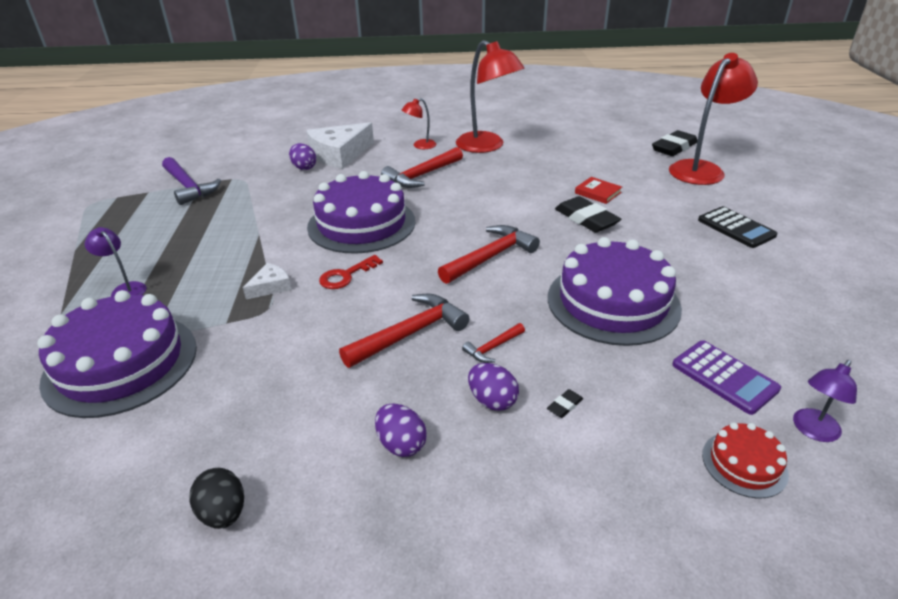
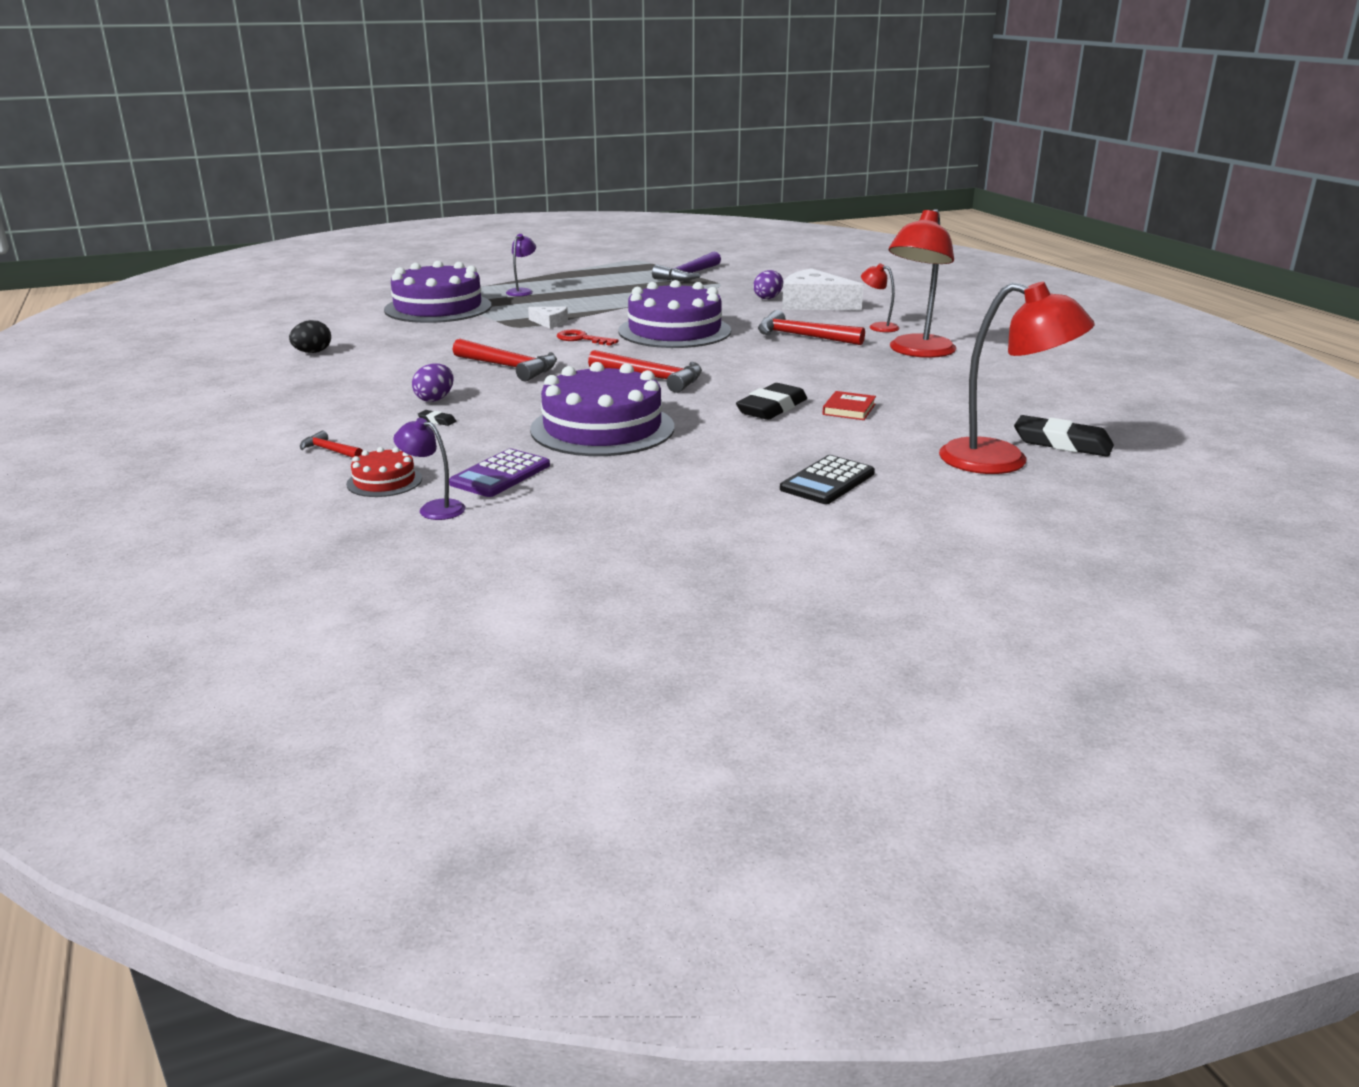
camera: 70 degrees right, 10 degrees down
purple egg [375,403,427,457] -> none
red hammer [462,323,525,363] -> red hammer moved to [300,431,363,458]

